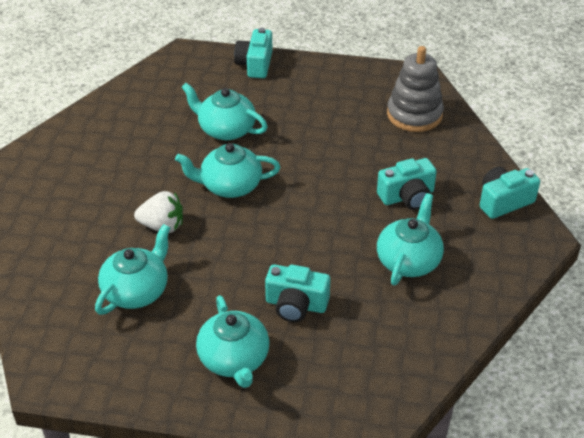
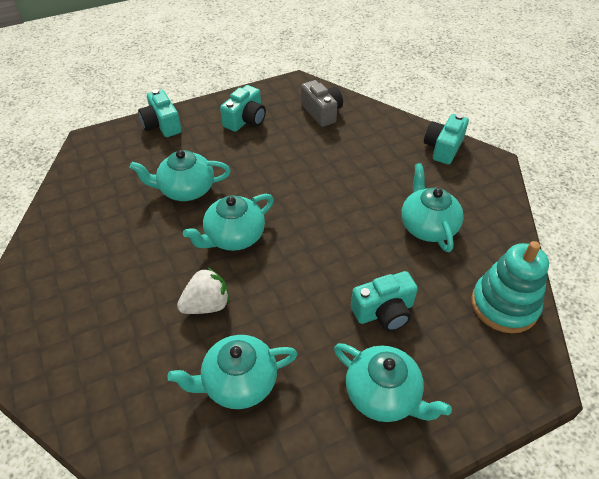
camera: 35 degrees left, 5 degrees up
turquoise teapot [95,224,170,315] -> turquoise teapot turned 105 degrees counterclockwise [167,335,297,409]
turquoise camera [377,158,437,210] -> turquoise camera moved to [220,85,266,132]
grey stacking toy [387,46,444,132] -> grey camera [301,80,343,127]
none -> turquoise stacking toy [471,241,549,333]

